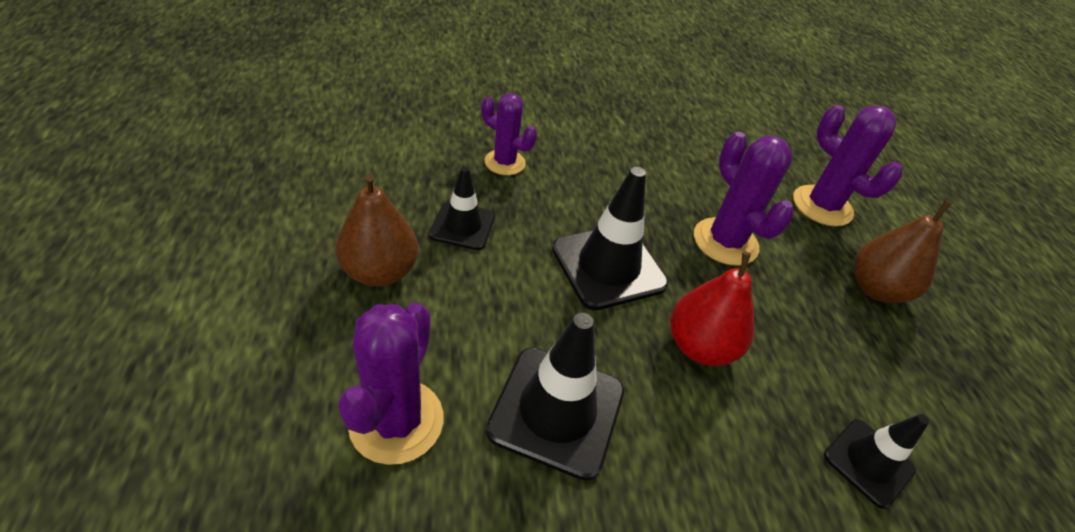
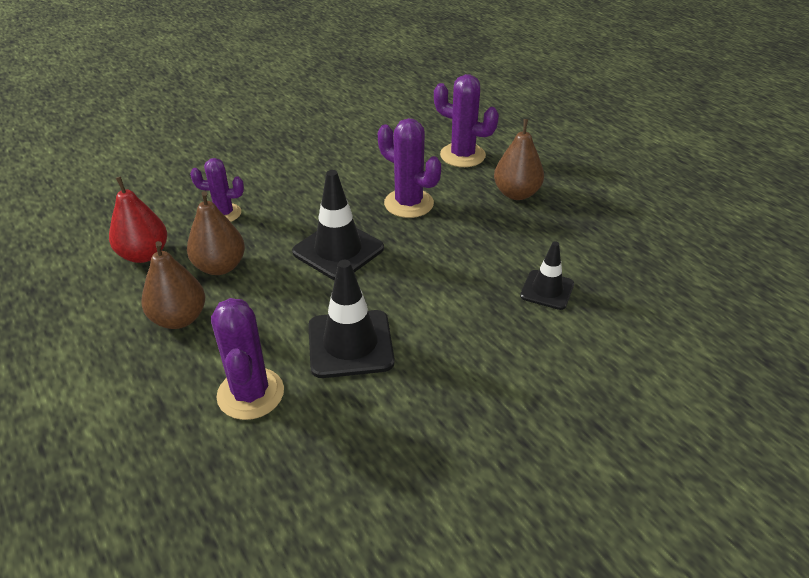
camera: 20 degrees left, 5 degrees down
black traffic cone [429,166,495,250] -> brown pear [187,191,245,275]
red pear [670,252,754,366] -> red pear moved to [109,176,167,263]

